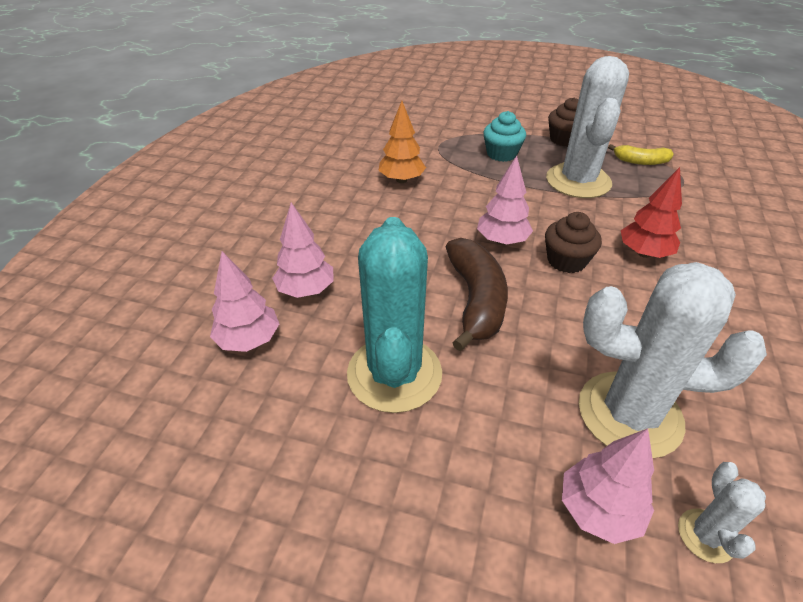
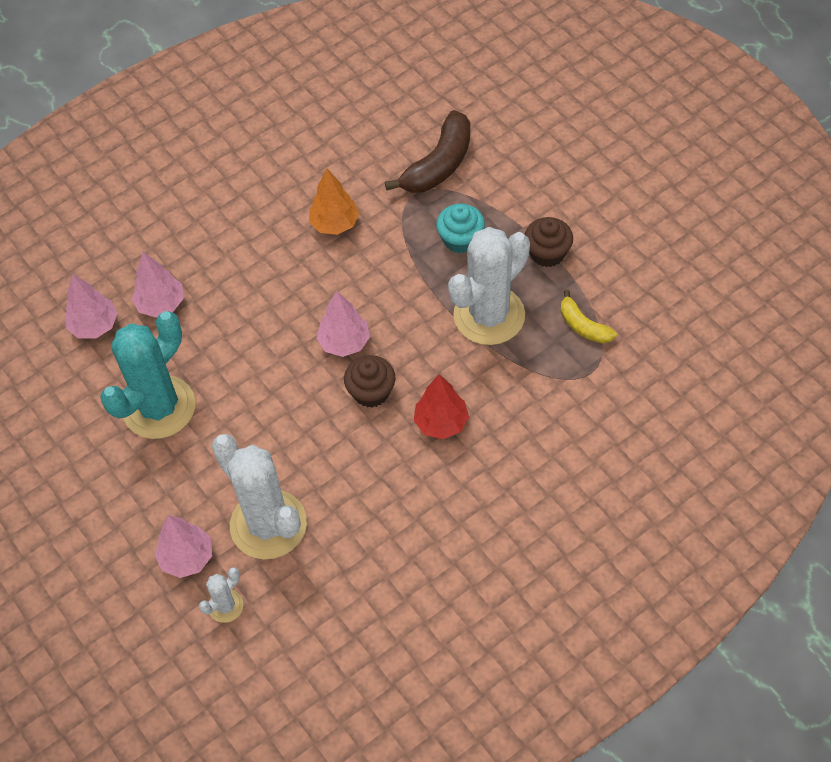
camera: 40 degrees right, 15 degrees up
brown banana [446,238,508,351] -> brown banana moved to [385,110,470,193]

